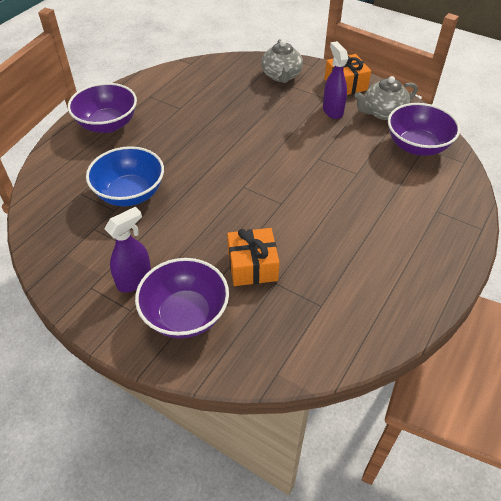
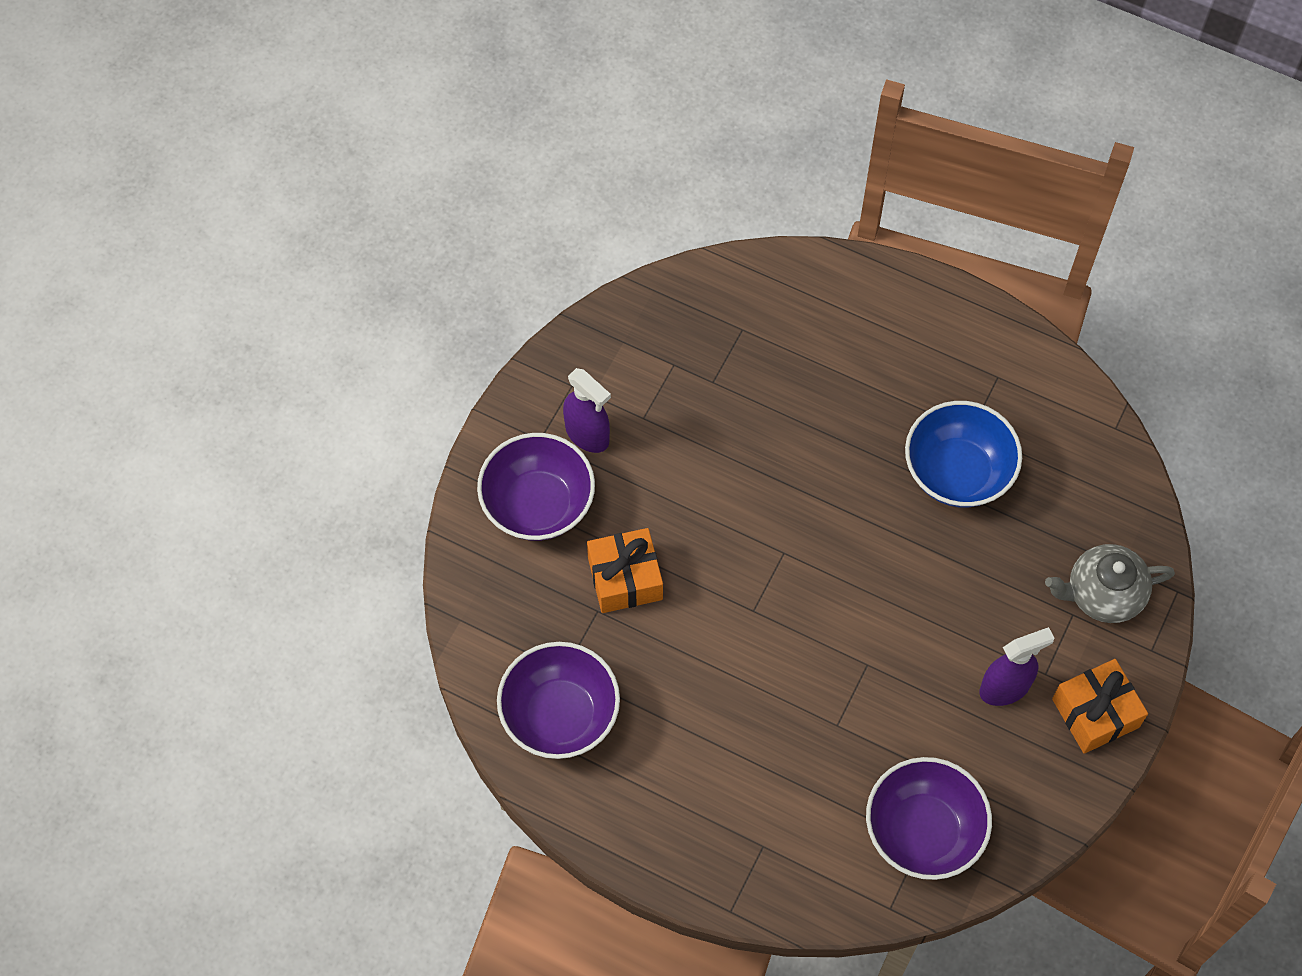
camera: 85 degrees right, 15 degrees up
purple bowl [68,83,137,133] -> purple bowl moved to [497,642,620,759]
blue bowl [86,146,164,206] -> blue bowl moved to [905,401,1022,508]
grey teapot [354,76,418,120] -> none

